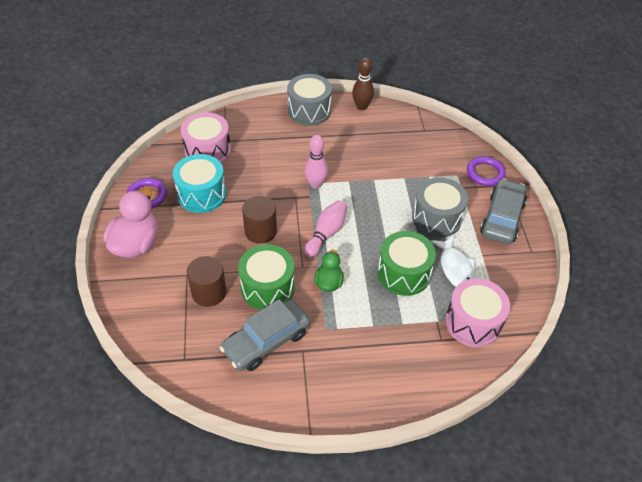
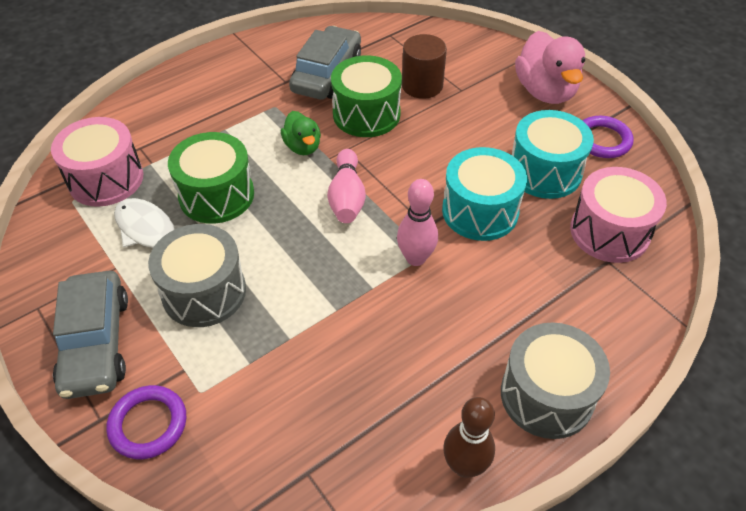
camera: 150 degrees right, 0 degrees up
brown cylinder [242,196,277,244] -> none
none -> turquoise drum [442,147,527,241]

